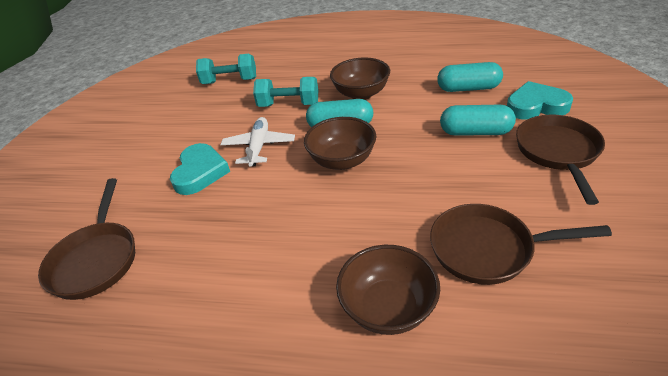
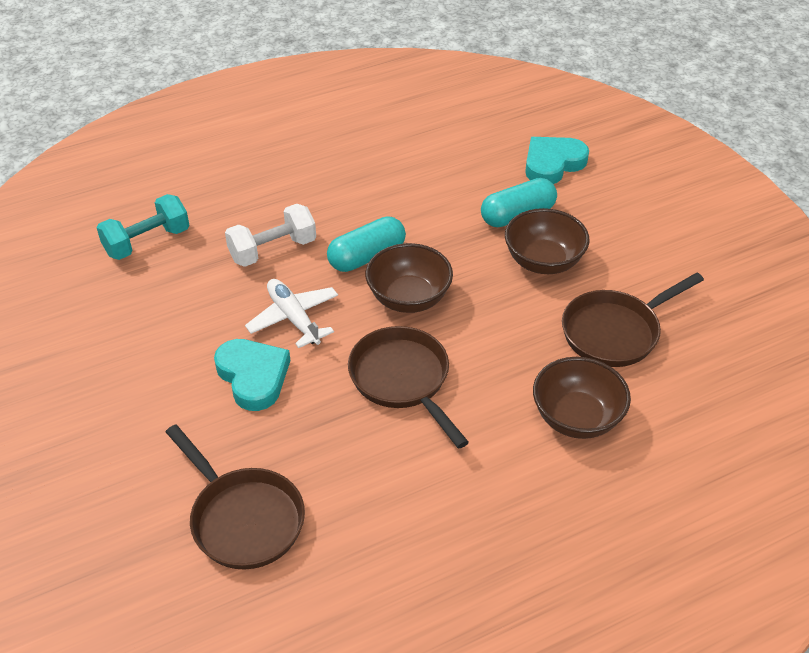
camera: 40 degrees left, 5 degrees up
turquoise dumbbell [253,77,318,107] -> white dumbbell [225,204,316,267]
brown bowl [330,57,390,100] -> brown bowl moved to [505,208,589,274]
turquoise capsule [437,62,503,92] -> none
brown pan [516,115,605,205] -> brown pan moved to [348,326,469,449]

